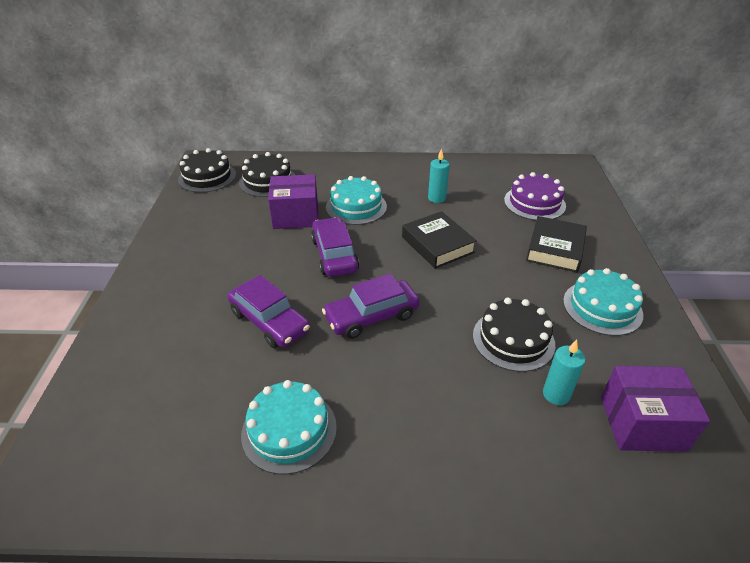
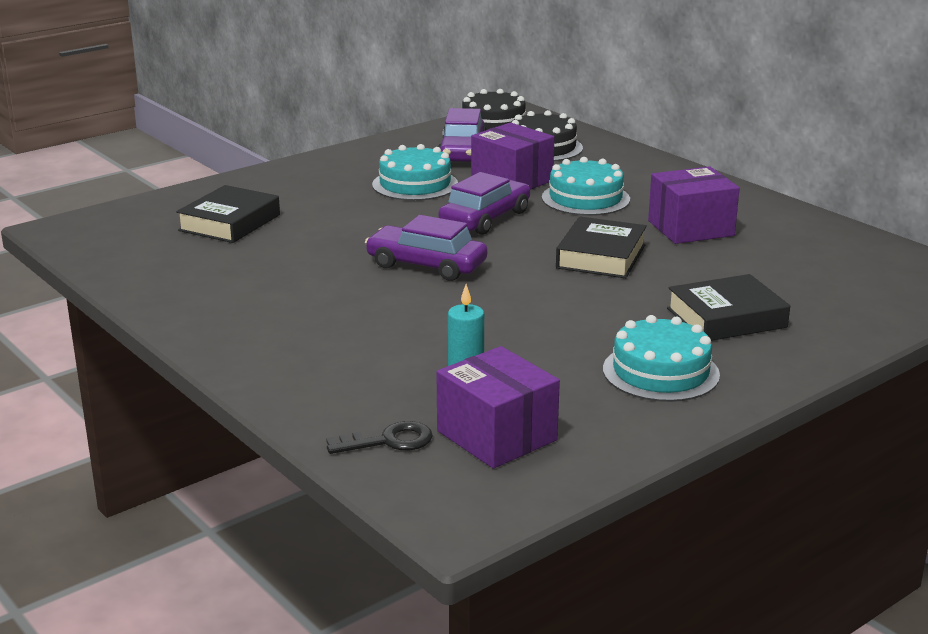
camera: 50 degrees right, 15 degrees down
purple car [227,275,310,348] -> purple car moved to [438,108,486,162]
turquoise cake [241,380,337,475] -> turquoise cake moved to [372,144,458,201]
turquoise candle [428,148,450,203] -> purple box [648,166,740,244]
black cake [473,298,555,372] -> none
purple cake [504,172,566,220] -> none
none -> black book [176,185,280,243]
none -> black key [326,421,433,454]

